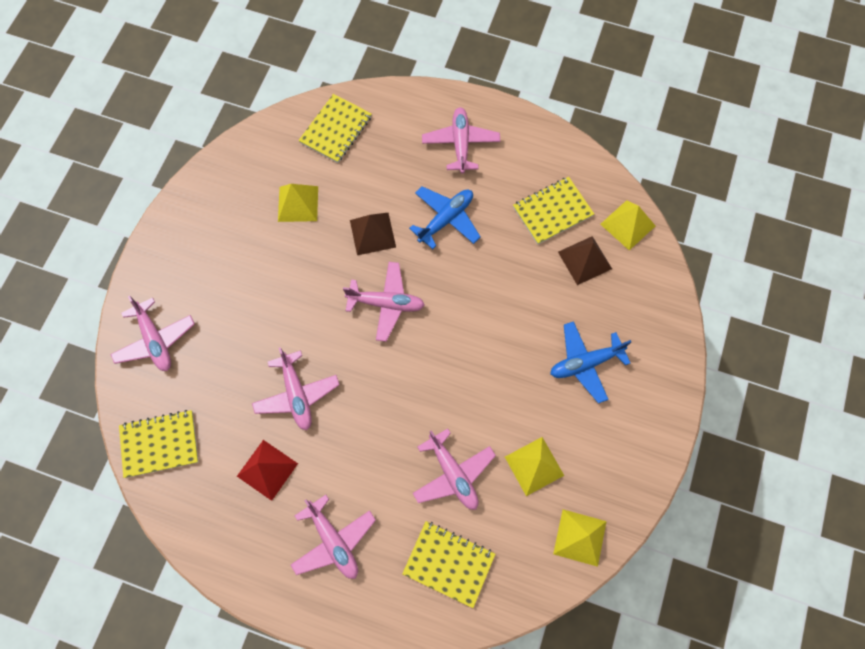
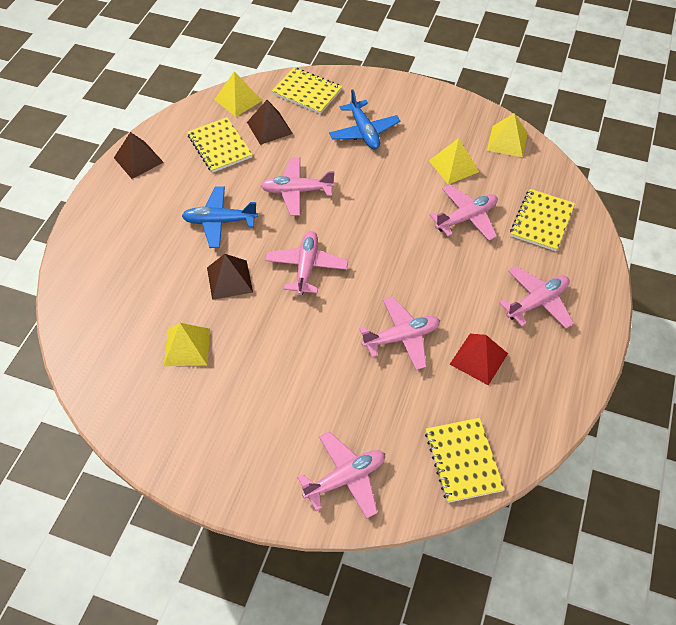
camera: 90 degrees left, 15 degrees down
yellow notebook [298,94,372,163] -> yellow notebook moved to [272,67,342,114]
blue plane [409,186,480,249] -> blue plane turned 45 degrees counterclockwise [182,186,258,248]
pink plane [422,108,500,174] -> pink plane moved to [261,157,335,216]
none -> brown pyramid [114,132,164,179]

